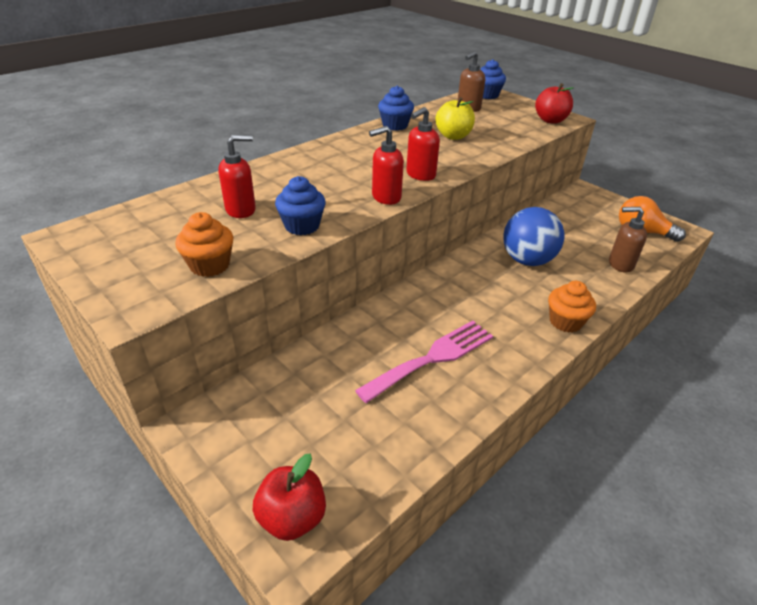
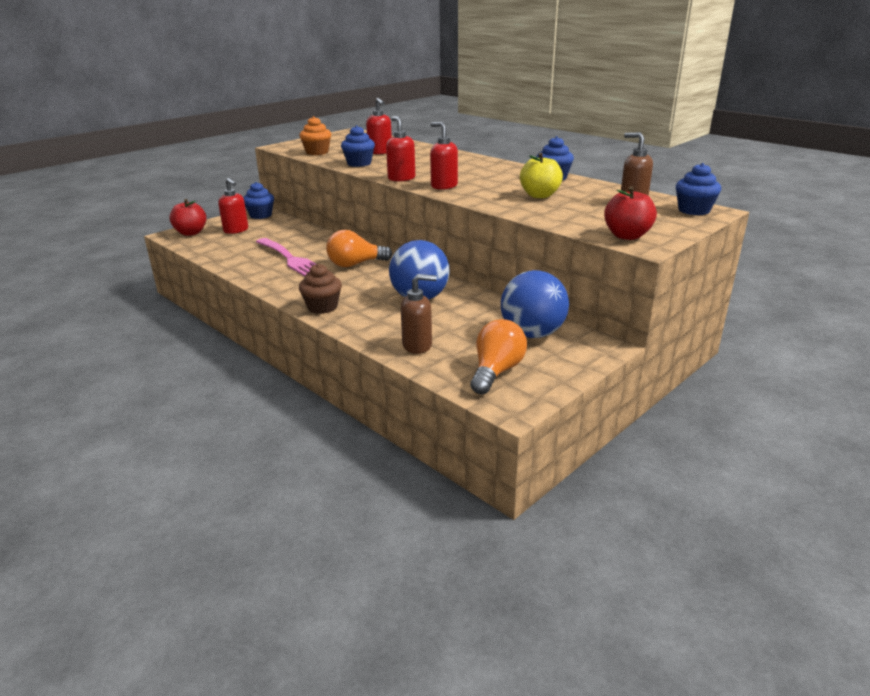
camera: 90 degrees right, 10 degrees down
orange cupcake [548,281,596,333] -> brown cupcake [299,264,342,314]
brown soap dispenser [609,207,647,272] -> brown soap dispenser turned 75 degrees clockwise [401,274,437,354]
none -> red soap dispenser [218,178,248,234]
none -> blue cupcake [243,182,274,219]
none -> orange light bulb [326,230,393,267]
none -> blue ball [501,270,569,338]

